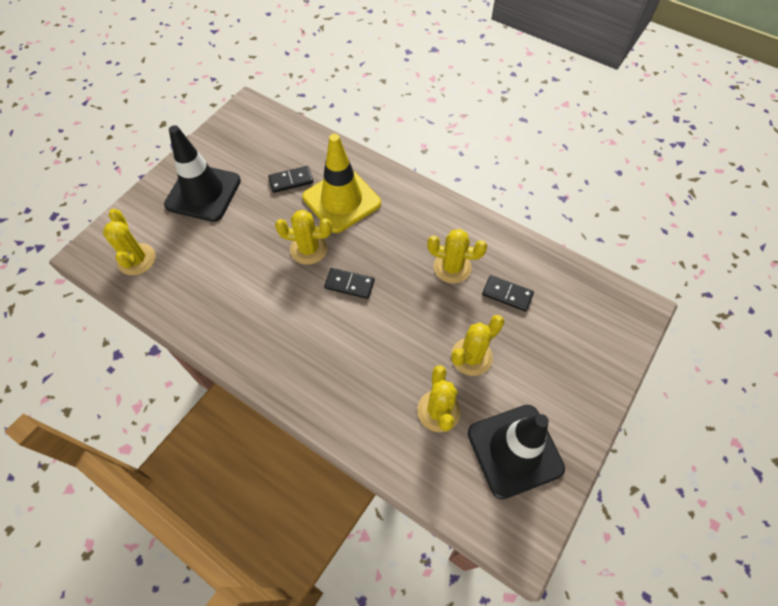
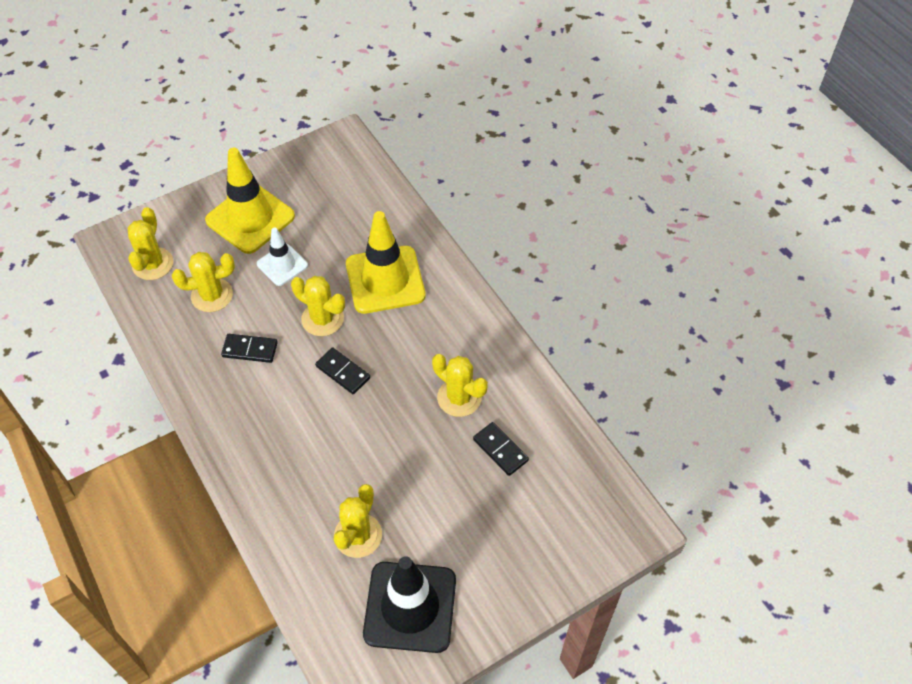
camera: 25 degrees right, 5 degrees down
black traffic cone [164,125,241,222] -> yellow traffic cone [205,148,295,254]
black domino [268,166,313,193] -> black domino moved to [221,334,278,363]
yellow cactus [451,315,505,376] -> yellow cactus moved to [172,252,235,312]
none -> white traffic cone [257,228,308,286]

